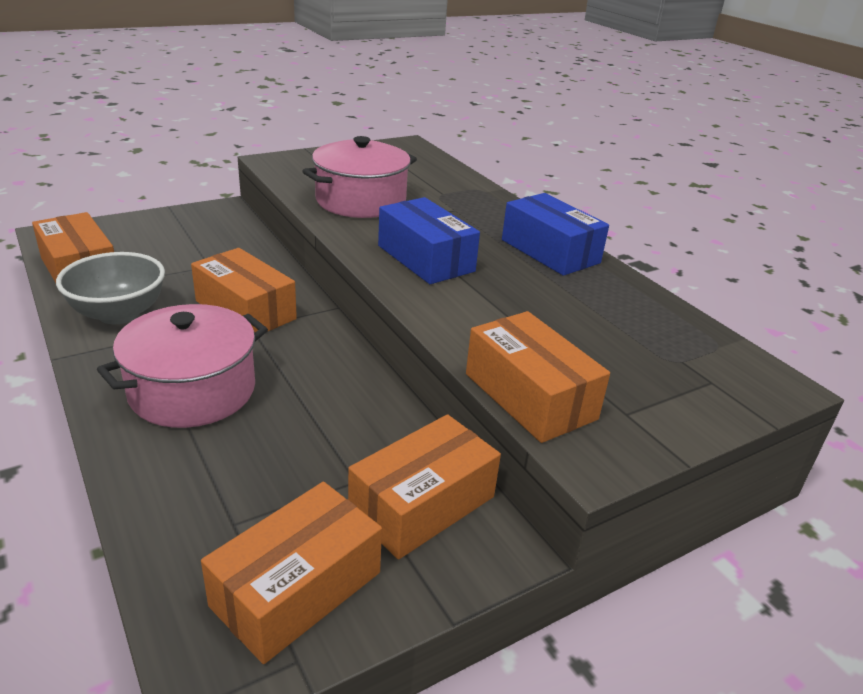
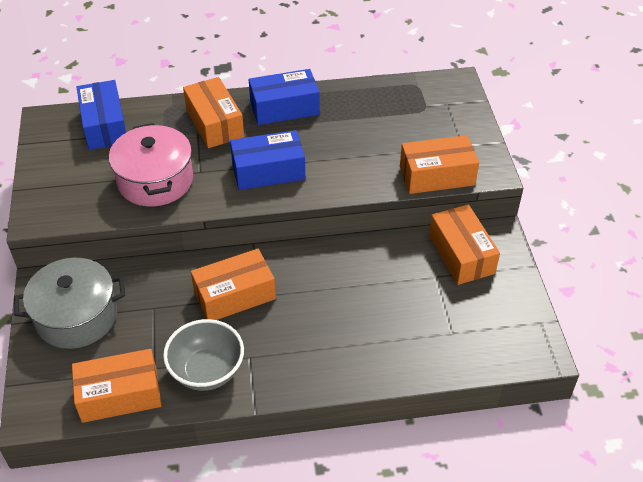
camera: 65 degrees left, 15 degrees up
pink pot [97,304,268,428] -> none
orange box [201,482,382,664] -> orange box moved to [183,77,244,148]
none -> grey pot [14,258,125,349]
none -> blue box [76,80,126,150]

